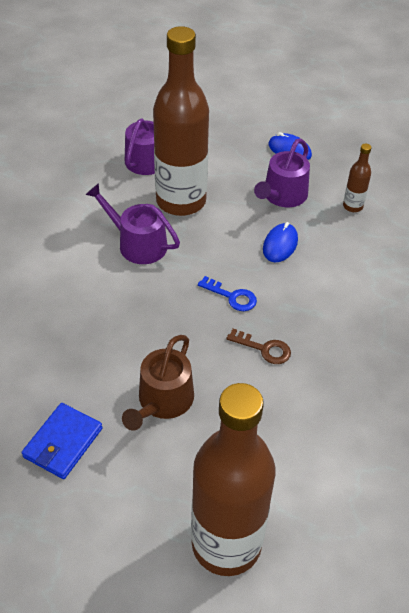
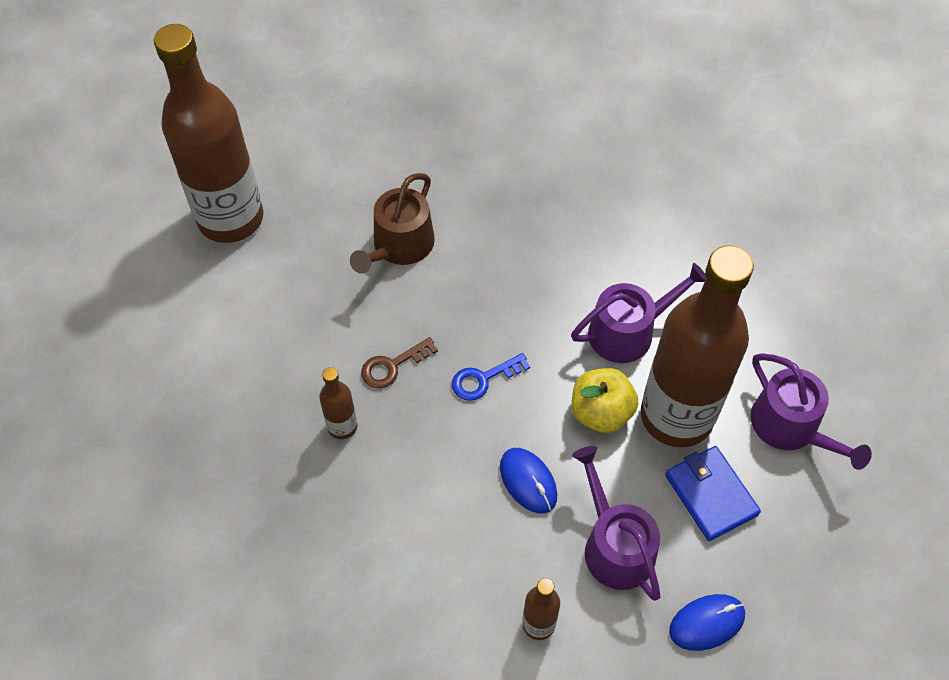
camera: 125 degrees right, 10 degrees up
blue wallet [22,403,102,479] -> blue wallet moved to [665,446,761,541]
brown watering can [122,335,194,431] -> brown watering can turned 120 degrees counterclockwise [350,173,435,274]
none -> brown bottle [319,367,358,439]
none -> yellow apple [572,368,638,433]

